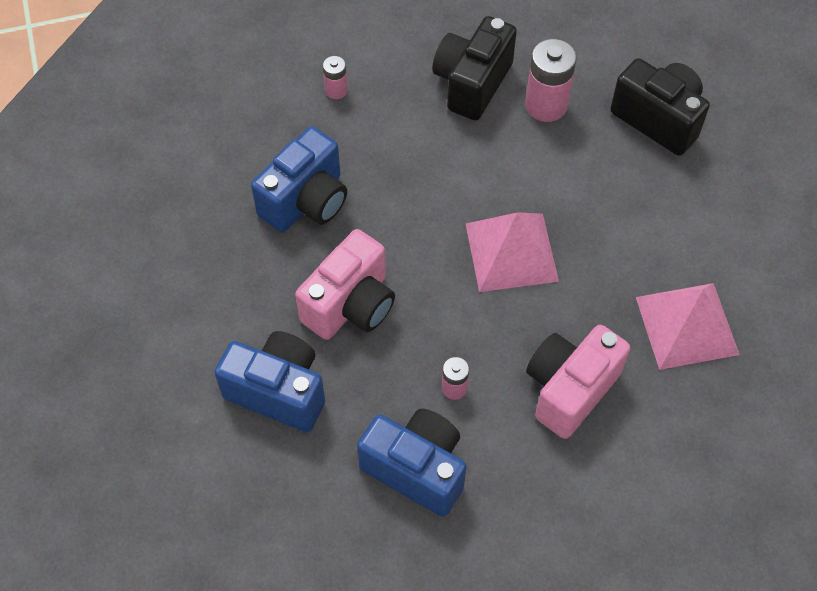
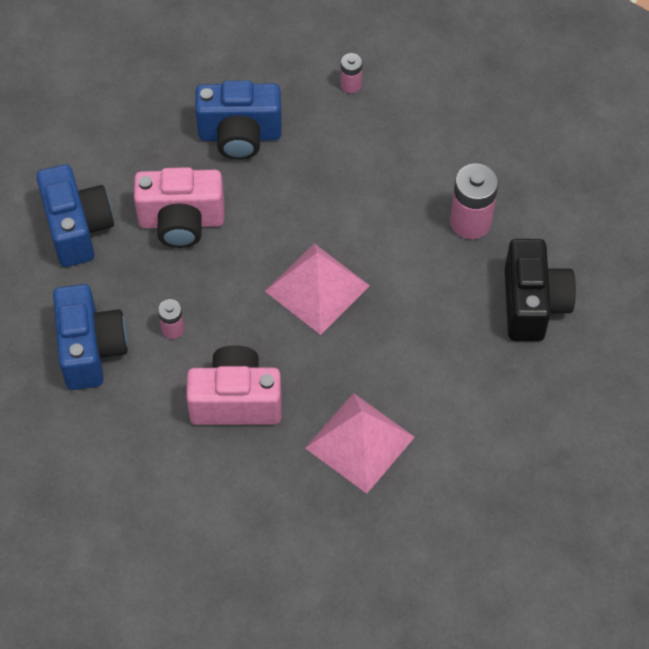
camera: 50 degrees right, 0 degrees up
black camera [432,16,517,121] -> none

